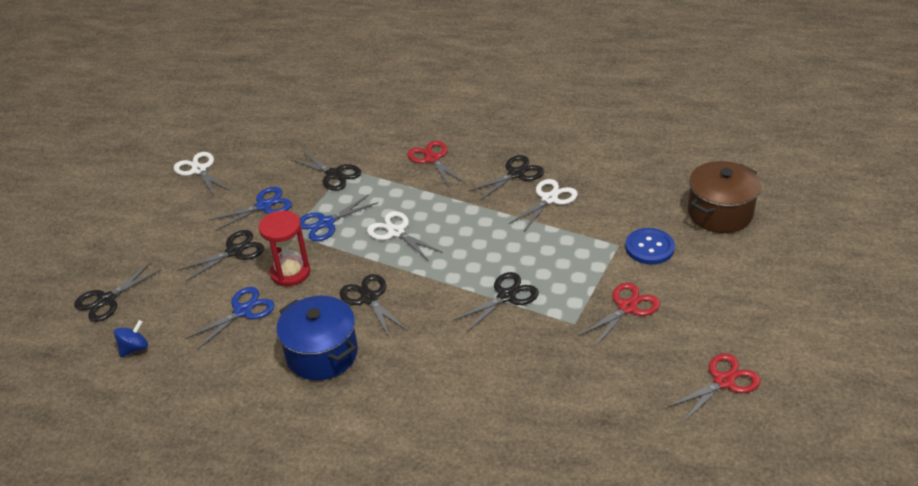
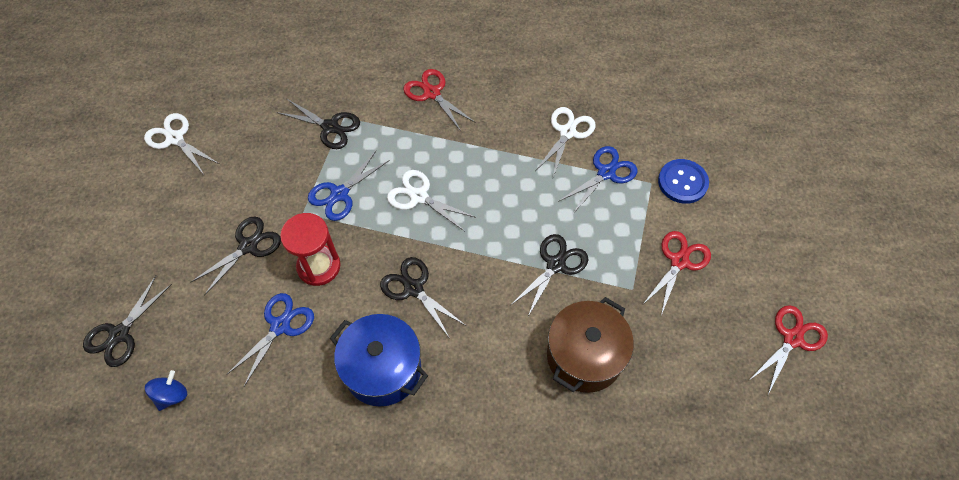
camera: 15 degrees left, 20 degrees up
blue scissors [210,187,292,231] -> blue scissors moved to [558,146,638,214]
black scissors [469,155,544,200] -> none
brown pot [688,161,761,233] -> brown pot moved to [547,297,634,393]

